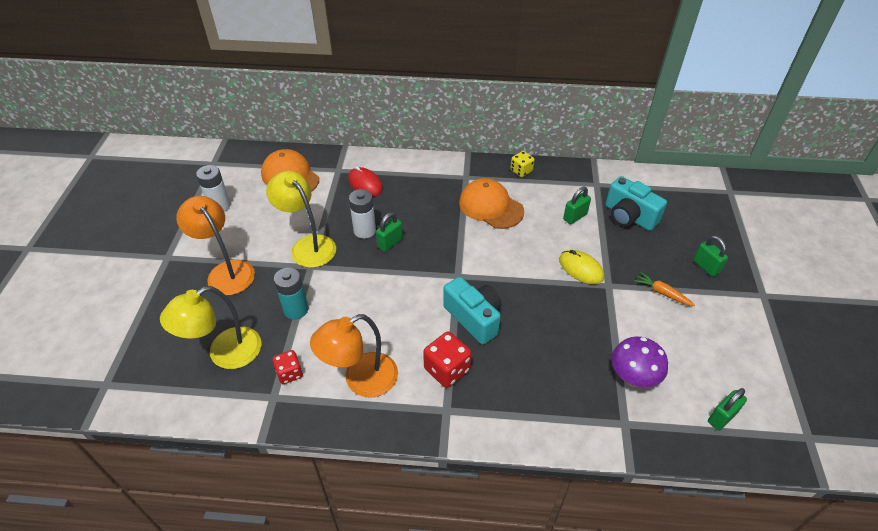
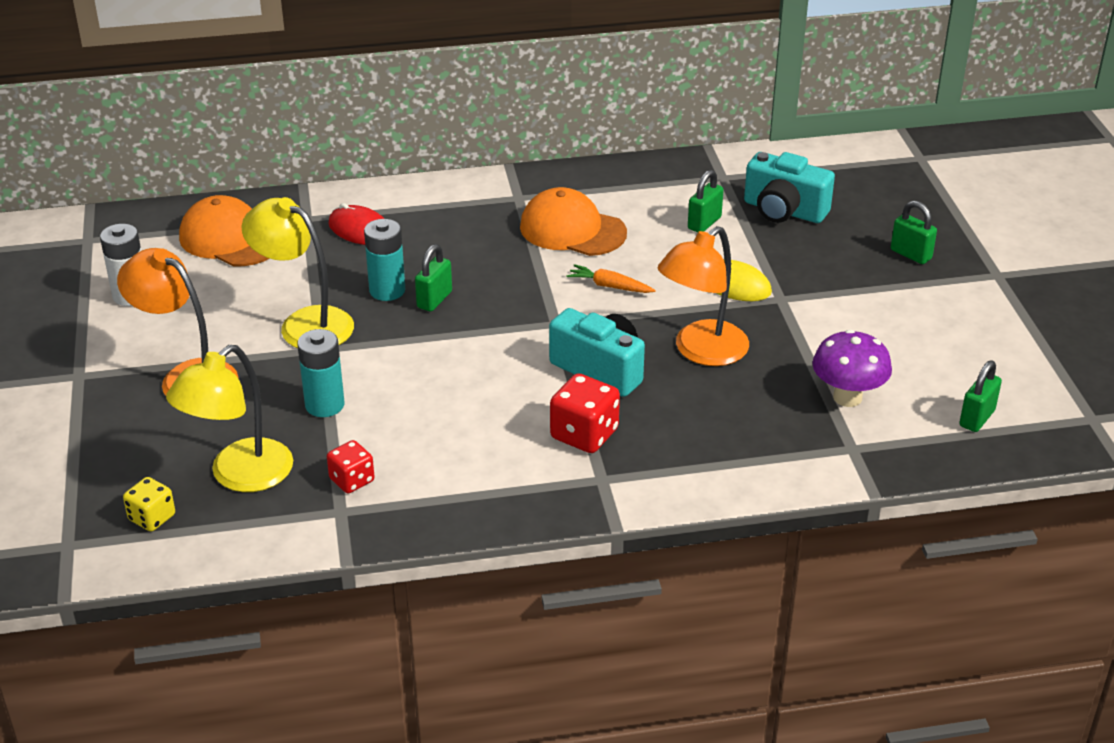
camera: 15 degrees left, 10 degrees down
orange lamp [310,314,398,398] -> orange lamp moved to [658,226,749,366]
white battery [349,189,376,239] -> turquoise battery [364,219,405,301]
yellow dice [510,151,535,177] -> yellow dice moved to [123,477,175,532]
orange carrot [634,272,695,306] -> orange carrot moved to [566,264,656,293]

